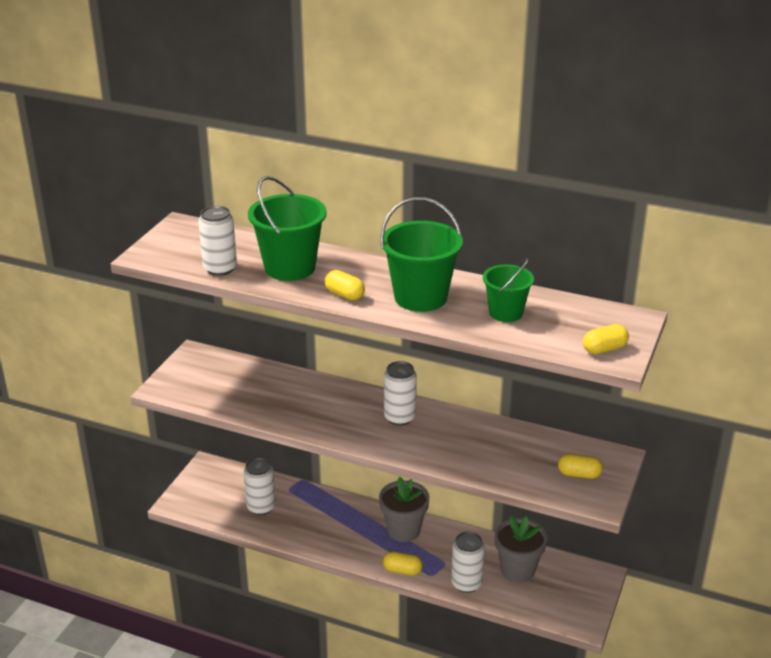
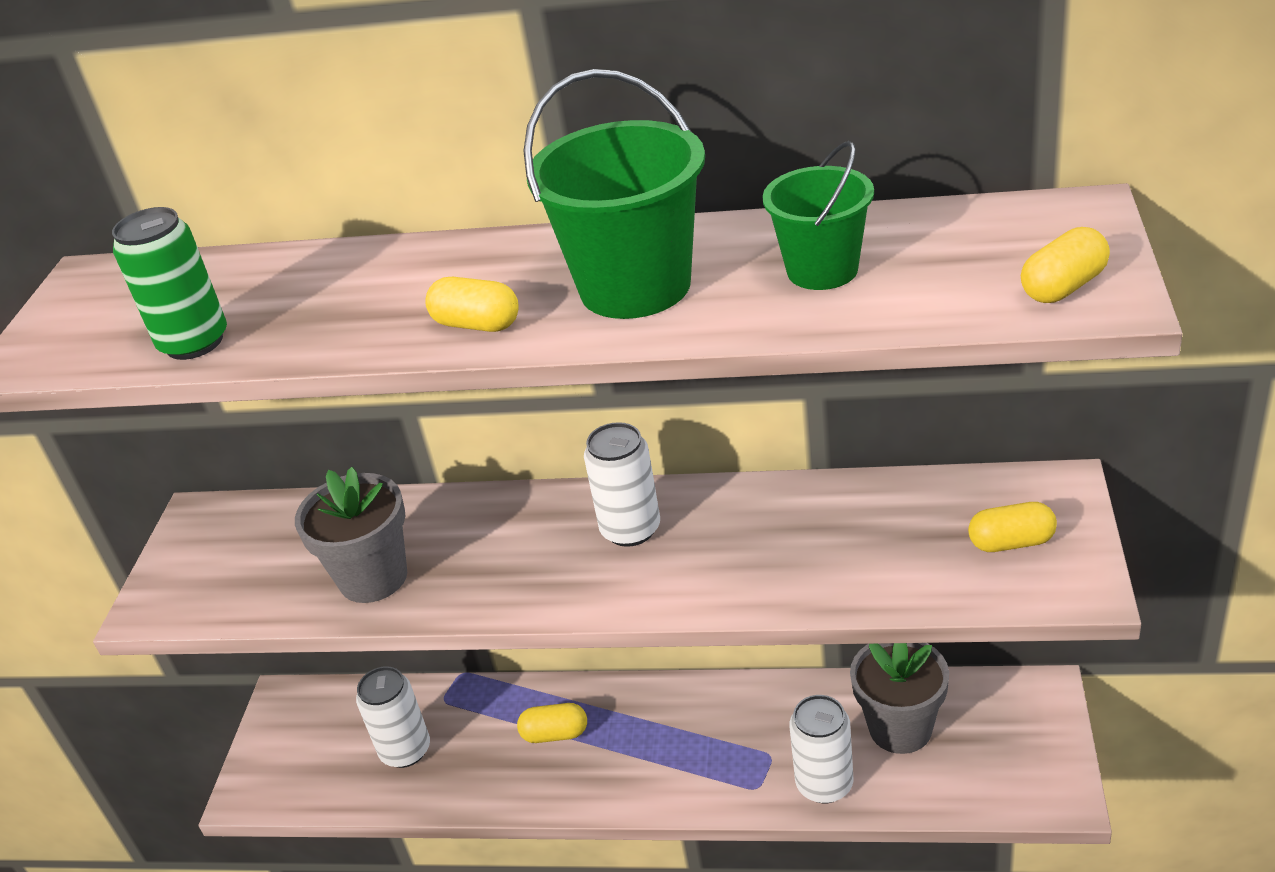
camera: 10 degrees left, 5 degrees up
white can [198,206,237,276] -> green can [112,207,227,360]
green bucket [248,176,327,281] -> none
grey flower pot [379,477,429,542] -> grey flower pot moved to [295,467,407,603]
yellow capsule [383,552,423,575] -> yellow capsule moved to [517,703,587,743]

